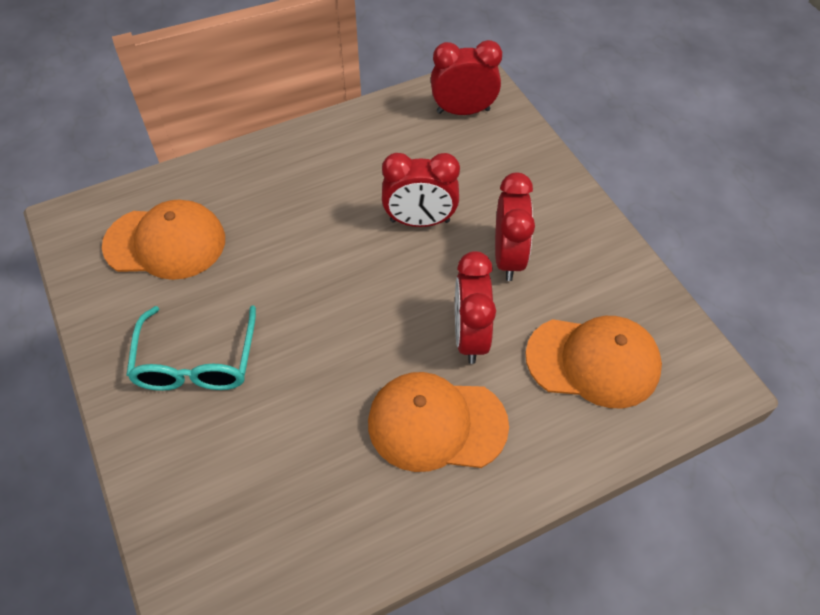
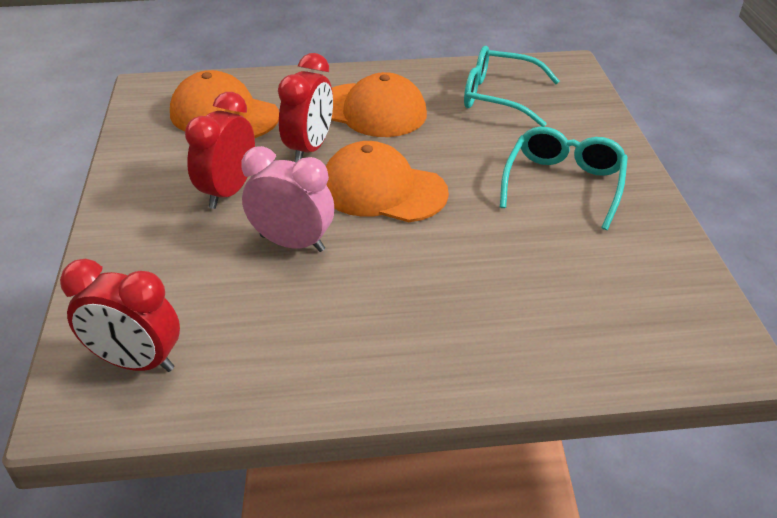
camera: 160 degrees left, 15 degrees down
orange cap [102,200,225,280] -> orange cap moved to [326,141,449,222]
red clock [382,153,460,227] -> pink clock [242,146,334,252]
none -> turquoise glasses [464,46,560,127]

